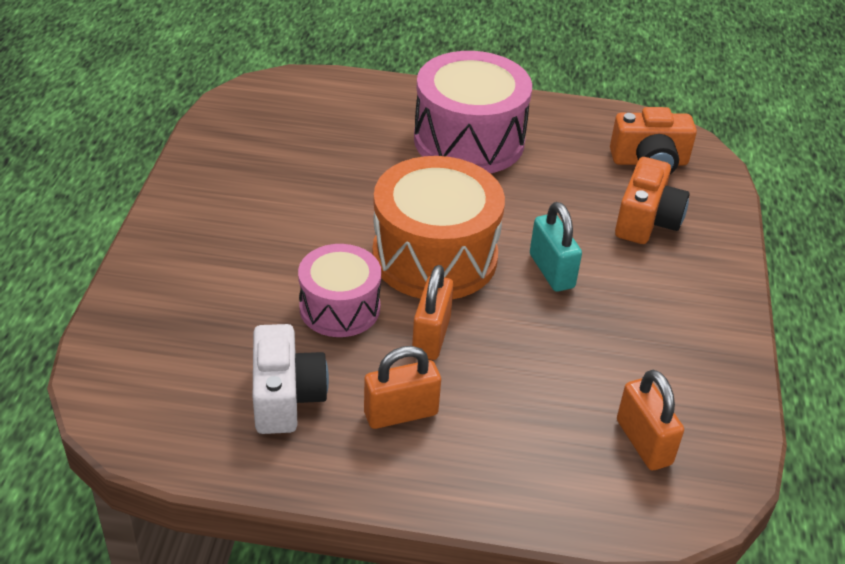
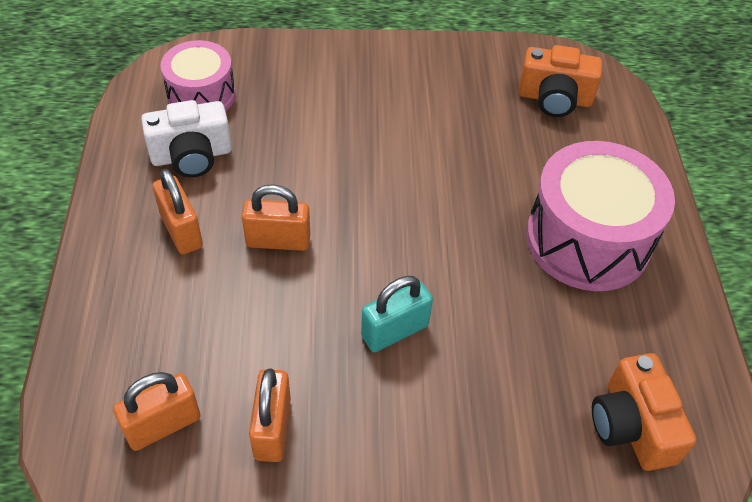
camera: 80 degrees right, 10 degrees up
pink drum [298,244,381,337] -> pink drum moved to [160,40,235,111]
orange drum [372,156,505,299] -> none
orange camera [615,157,690,244] -> orange camera moved to [518,45,602,117]
none -> orange padlock [249,368,291,462]

